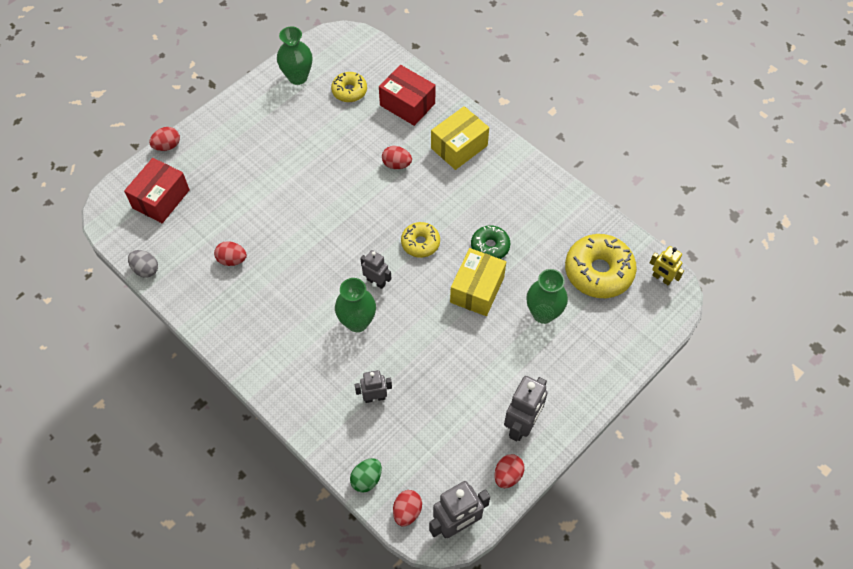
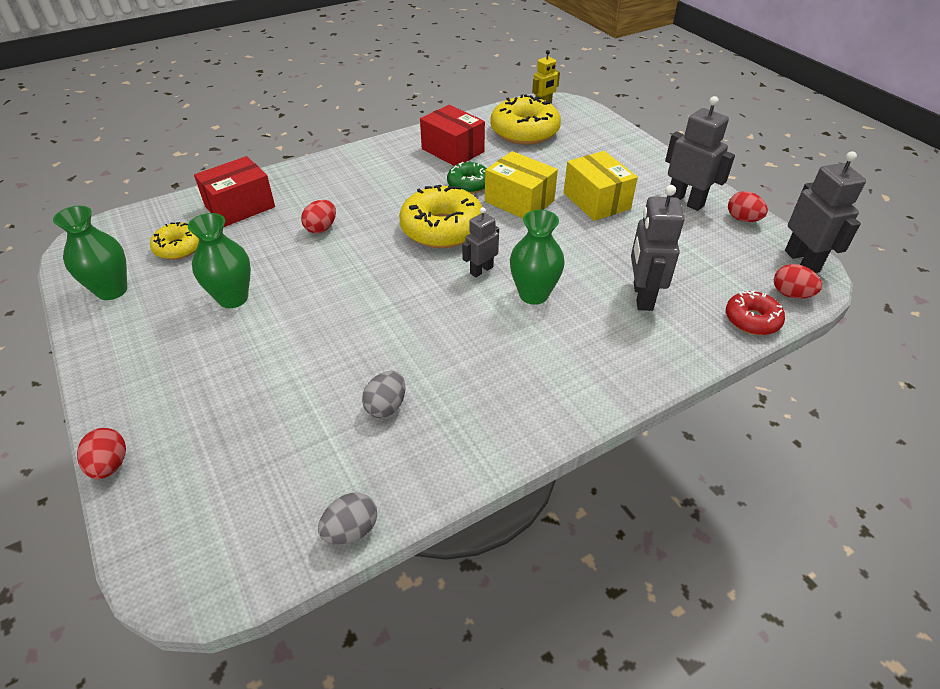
camera: 75 degrees left, 15 degrees down
red box [124,158,190,223] -> red box moved to [420,105,485,166]
red egg [214,241,247,266] -> grey egg [362,371,405,418]
green egg [350,458,382,493] -> red donut [726,291,785,335]
grey robot [355,370,392,403] -> grey robot [631,185,685,311], size x1.65
yellow donut [401,222,440,258] -> yellow donut [399,185,482,248], size x1.76
yellow box [431,106,489,170] -> yellow box moved to [563,151,638,221]
green vase [527,269,568,324] -> green vase moved to [188,213,251,308]

